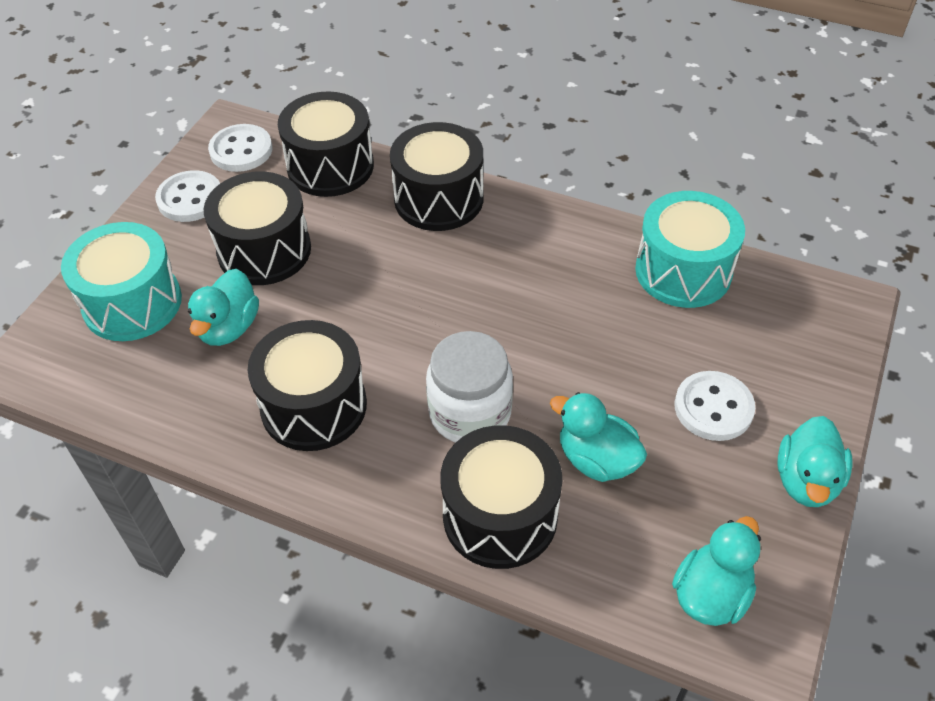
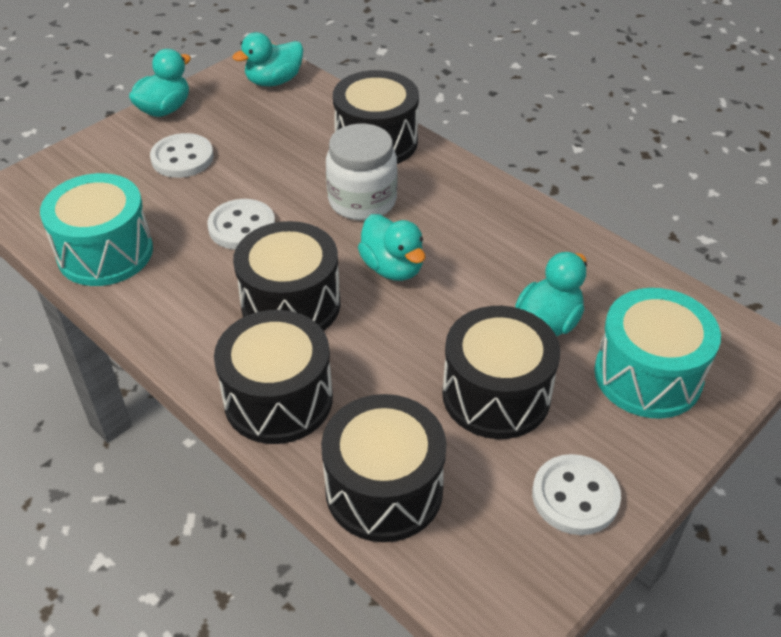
camera: 160 degrees left, 5 degrees down
white button [208,124,273,172] -> white button moved to [207,199,275,250]
black drum [248,320,367,451] -> black drum moved to [233,221,341,331]
turquoise duck [550,392,647,482] -> turquoise duck moved to [358,214,426,281]

